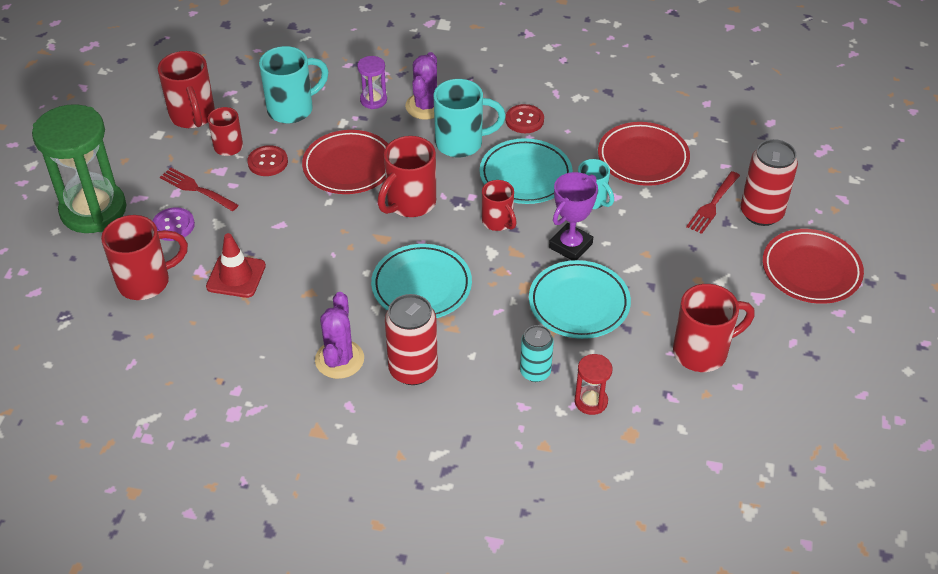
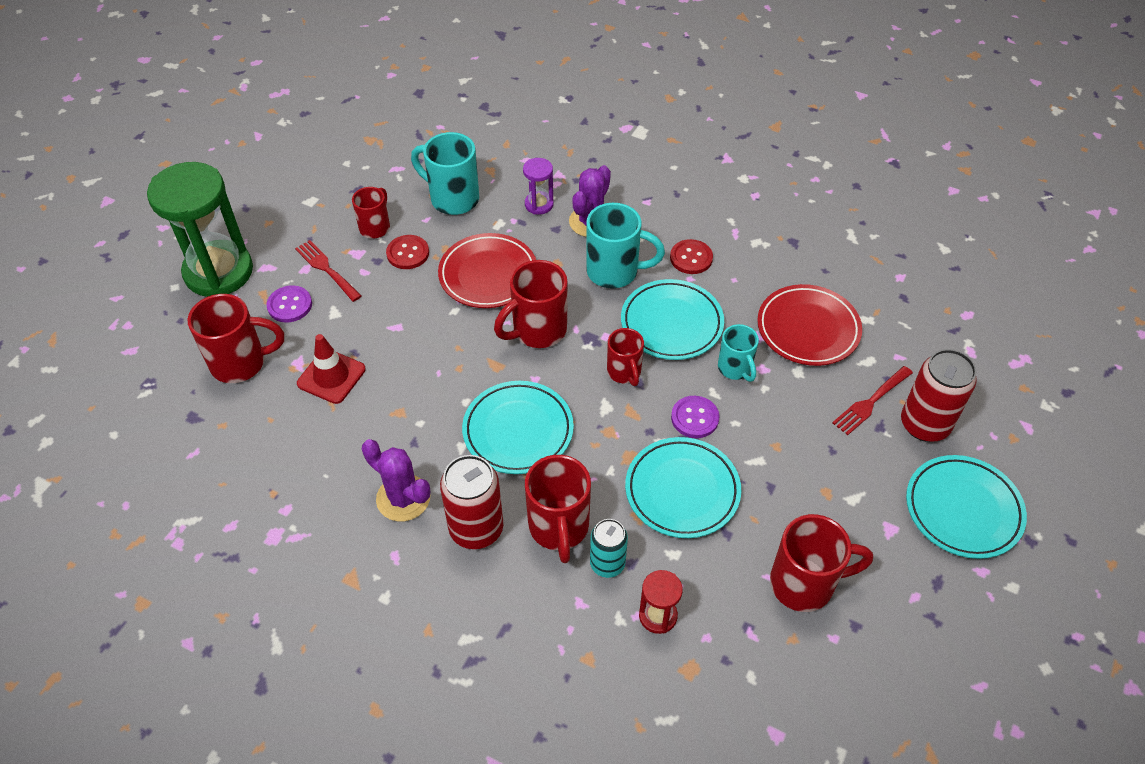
camera: 15 degrees right, 5 degrees up
red mug [158,51,215,128] -> red mug moved to [525,455,591,563]
turquoise mug [259,46,329,123] -> turquoise mug turned 135 degrees counterclockwise [411,132,479,215]
purple cactus [315,292,364,379] -> purple cactus turned 75 degrees counterclockwise [362,439,430,522]
purple trophy [549,172,598,260] -> purple button [671,396,719,438]
red plate [763,229,864,304] -> turquoise plate [906,455,1027,559]

